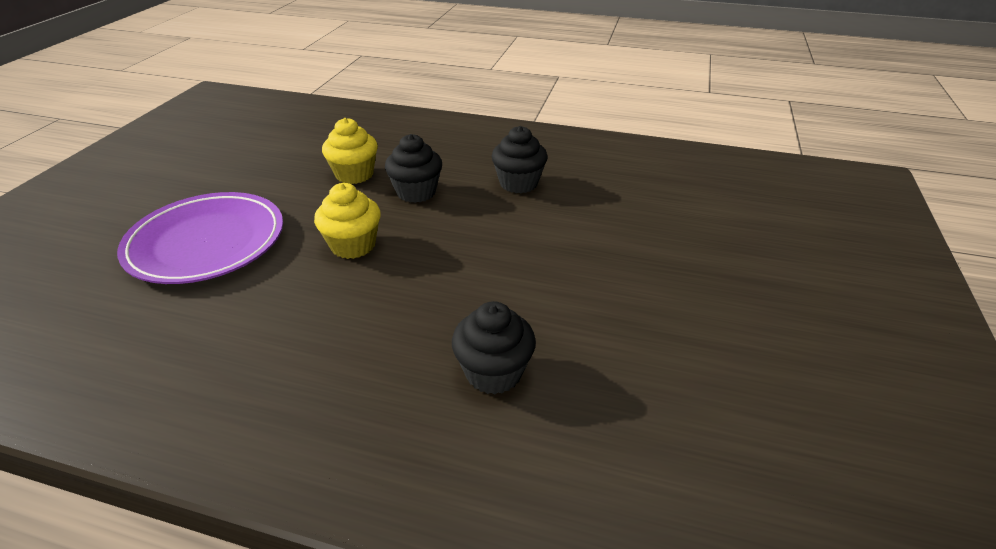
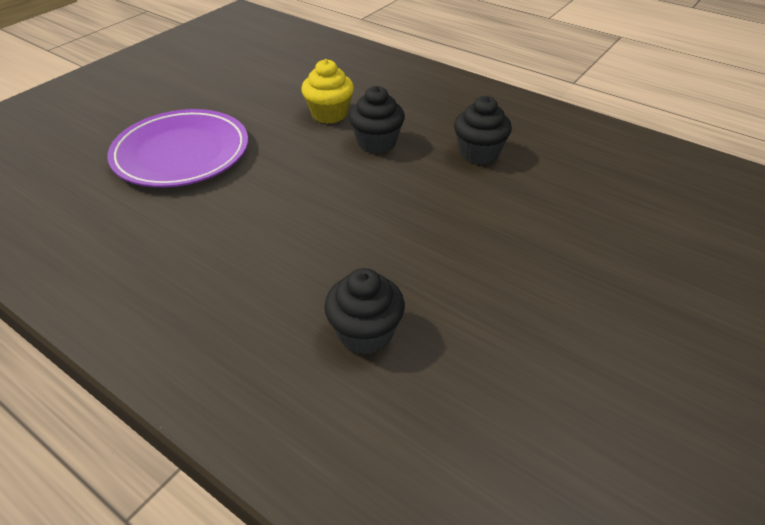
camera: 20 degrees right, 5 degrees up
yellow cupcake [314,183,381,259] -> none

